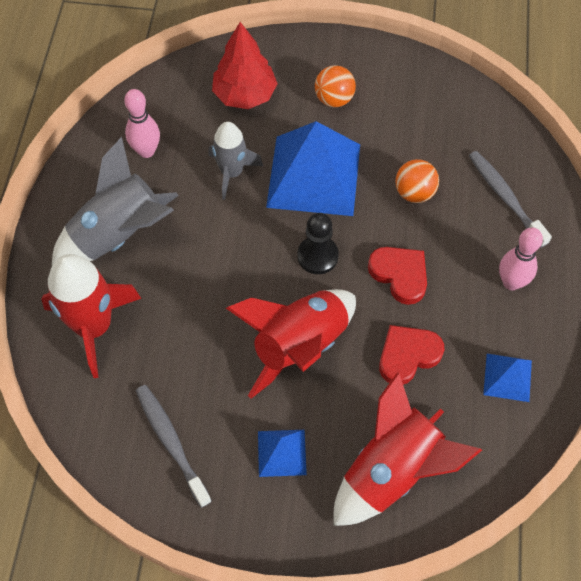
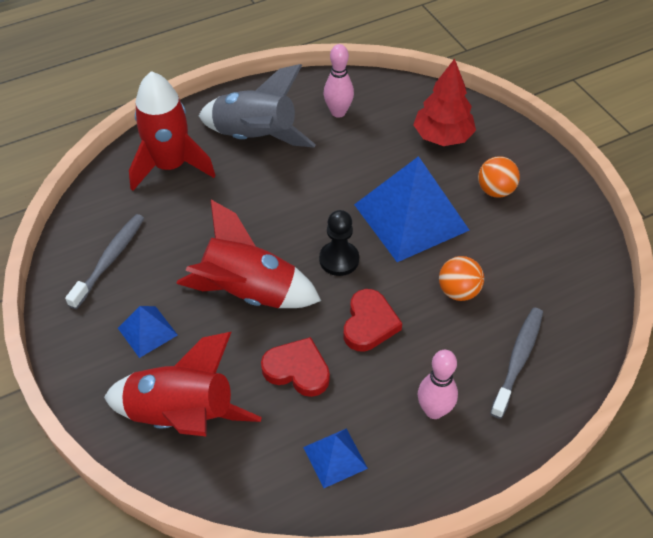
camera: 55 degrees right, 10 degrees down
grey rocket [208,122,263,200] -> none

